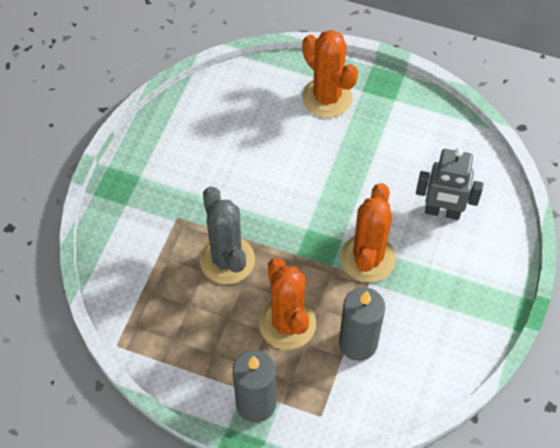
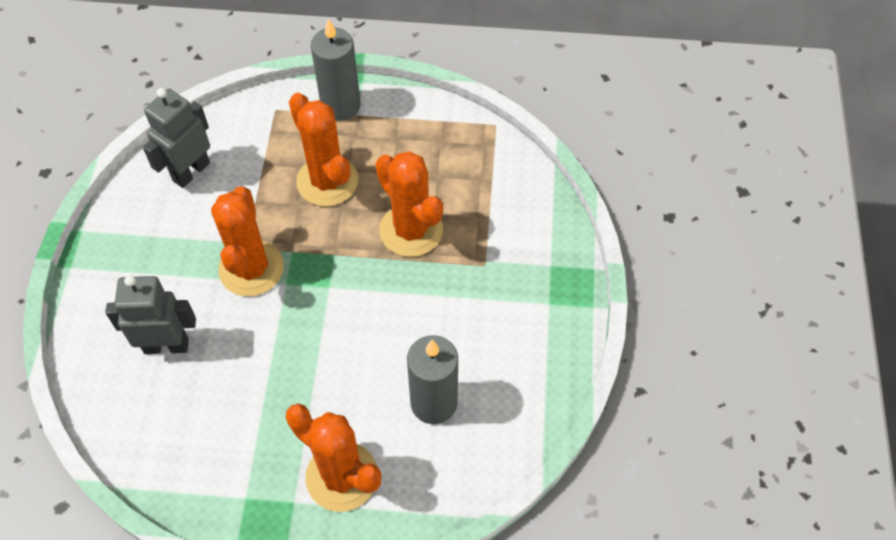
camera: 165 degrees right, 0 degrees up
grey cactus [200,187,255,284] -> orange cactus [376,151,443,257]
grey candle [339,287,385,361] -> grey candle moved to [407,335,458,424]
none -> grey robot [143,88,210,188]

